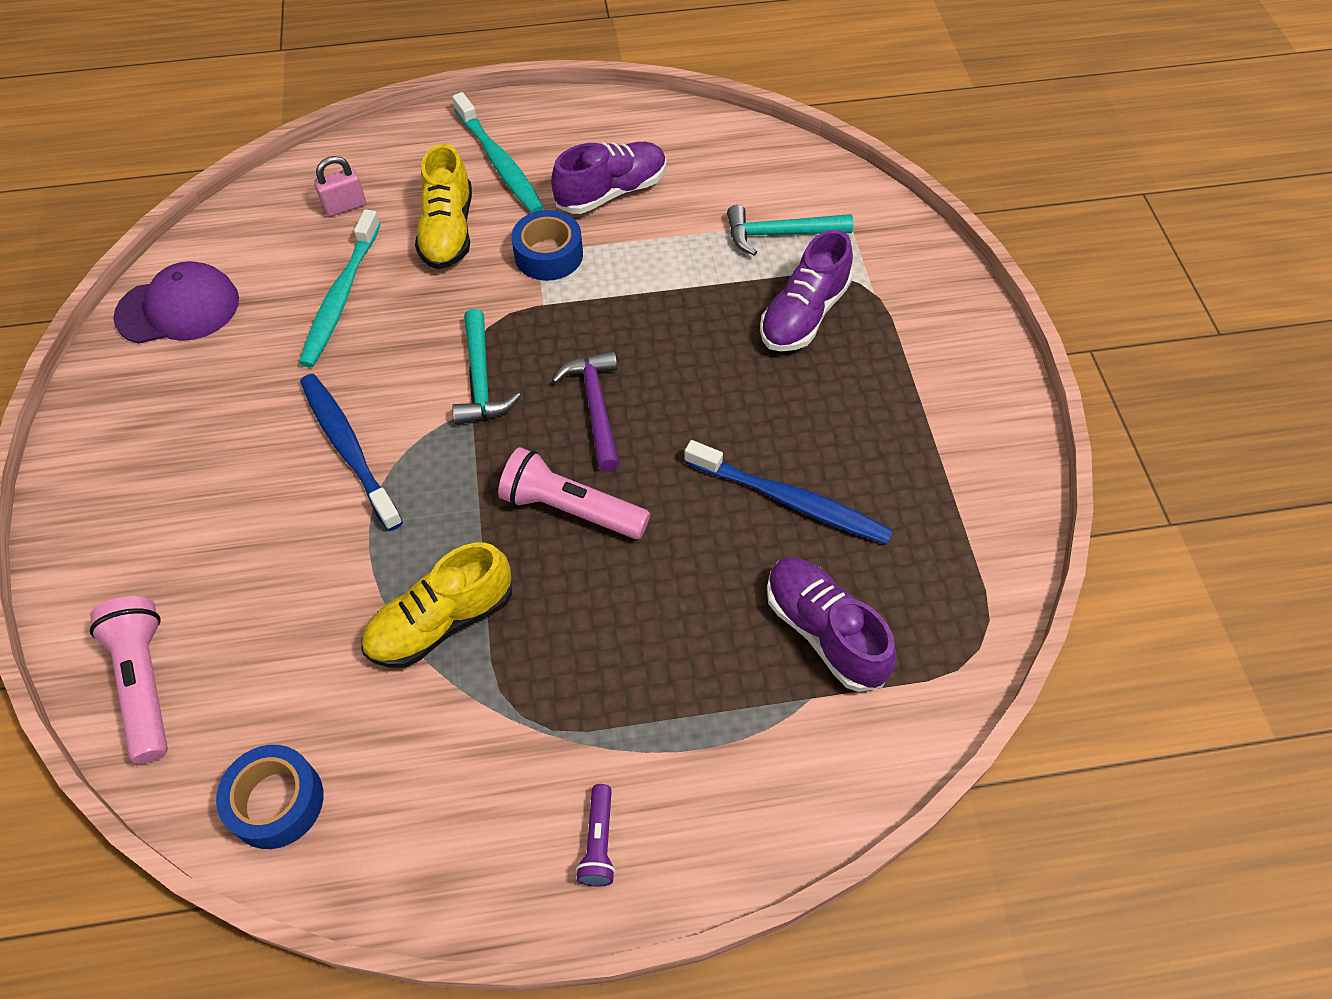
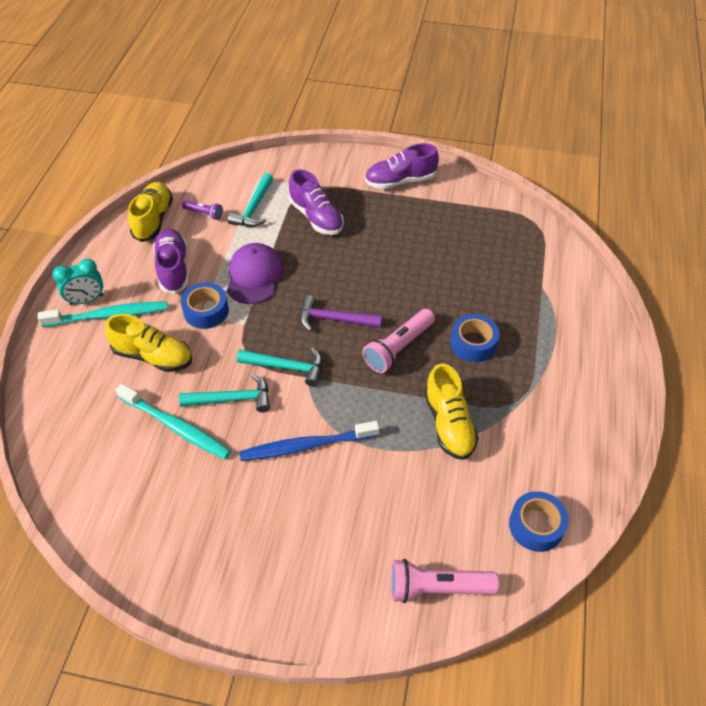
camera: 70 degrees left, 5 degrees down
purple cap [113,261,239,344] -> purple cap moved to [227,243,283,304]
pink padlock [314,156,366,217] -> none
purple flashlight [576,784,615,887] -> purple flashlight moved to [182,200,223,220]
blue toothbrush [685,440,893,544] -> none
purple shoe [767,557,897,692] -> purple shoe moved to [365,143,439,189]
none -> turquoise clock [52,259,104,305]
none -> yellow shoe [128,182,173,242]
none -> turquoise hammer [179,373,270,413]
none -> blue tape [450,314,499,362]

